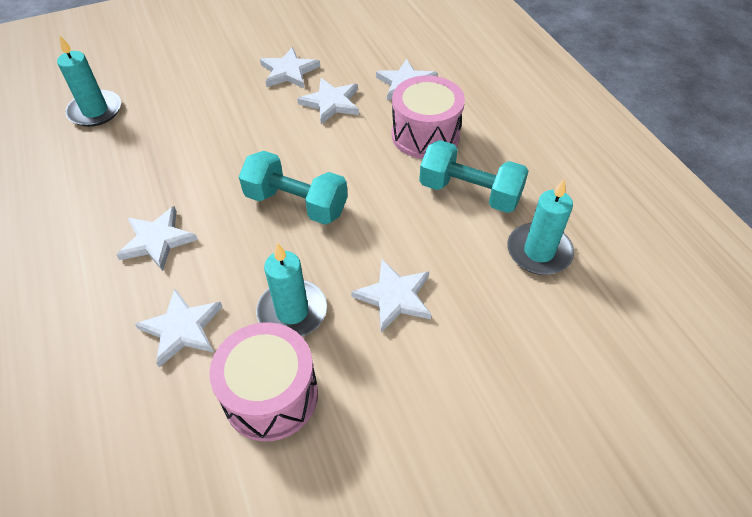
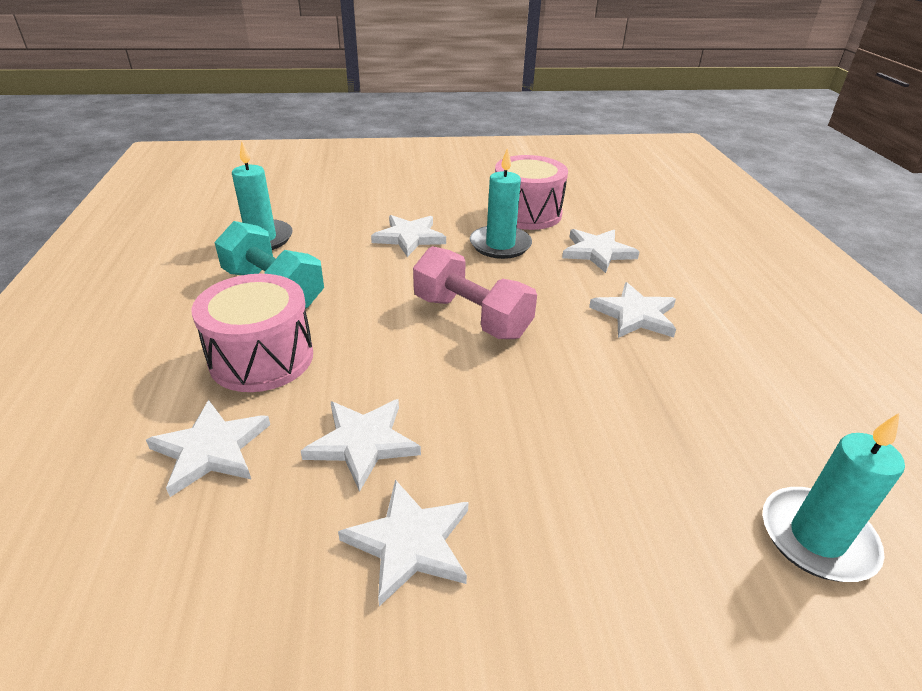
camera: 165 degrees left, 15 degrees down
turquoise dumbbell [239,151,348,225] -> pink dumbbell [413,246,537,339]

